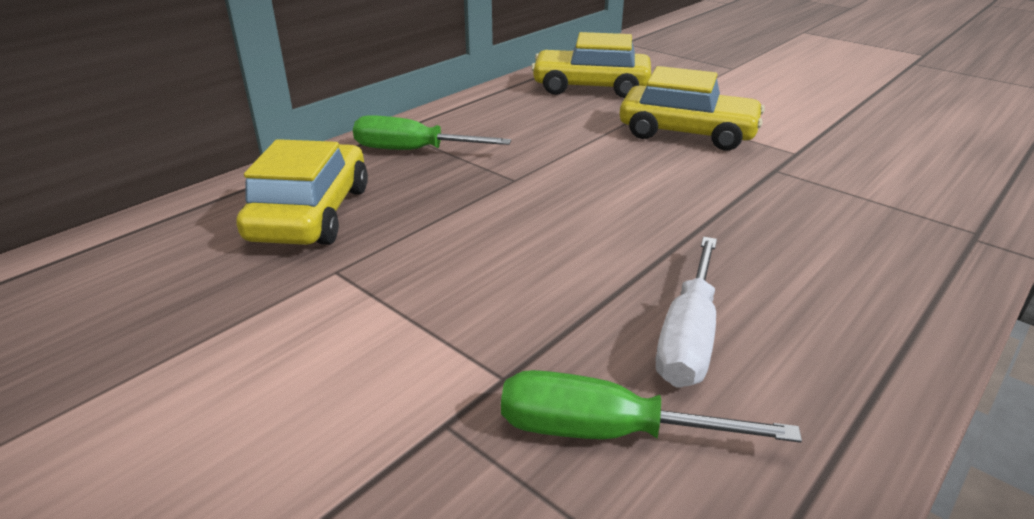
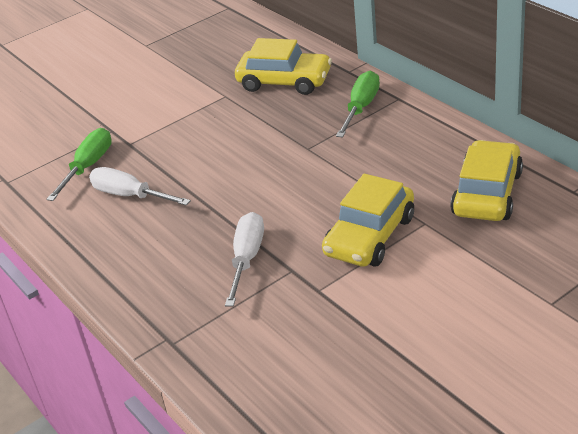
camera: 105 degrees right, 5 degrees up
none -> white screwdriver [225,212,264,307]

